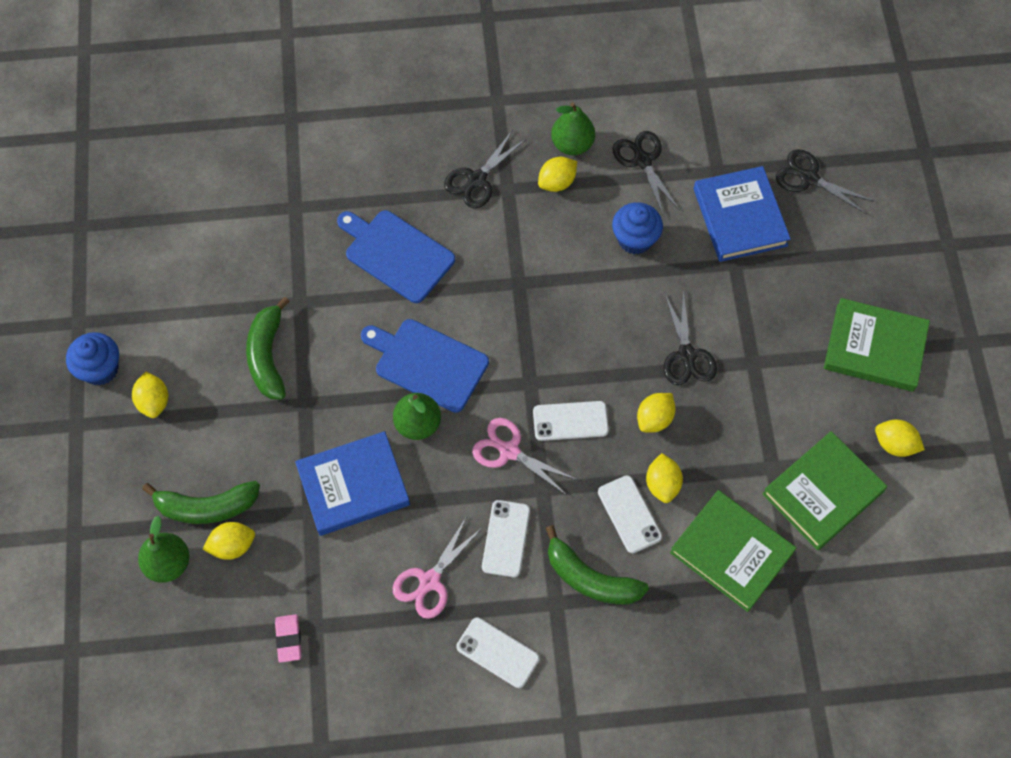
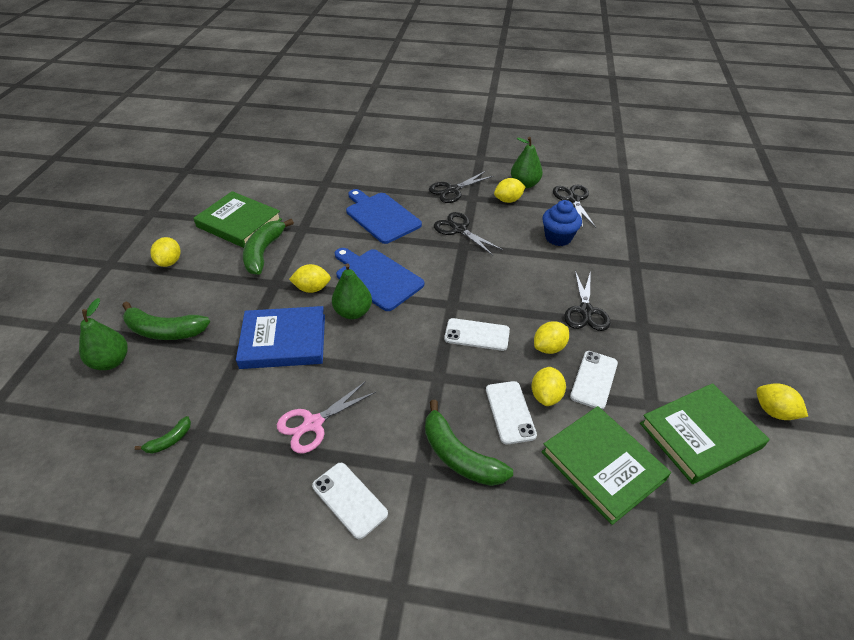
camera: 15 degrees right, 20 degrees down
blue cupcake [66,332,119,386] -> none
yellow lemon [203,522,255,560] -> yellow lemon moved to [289,264,331,293]
pink eraser [275,614,302,663] -> green banana [135,416,191,454]
pink scissors [472,418,577,495] -> none
white phone [482,500,530,577] -> white phone moved to [570,351,618,410]
blue book [693,166,791,262] -> none
black scissors [776,149,874,214] -> black scissors moved to [434,212,503,255]
green book [824,298,930,392] -> green book moved to [194,191,282,248]

